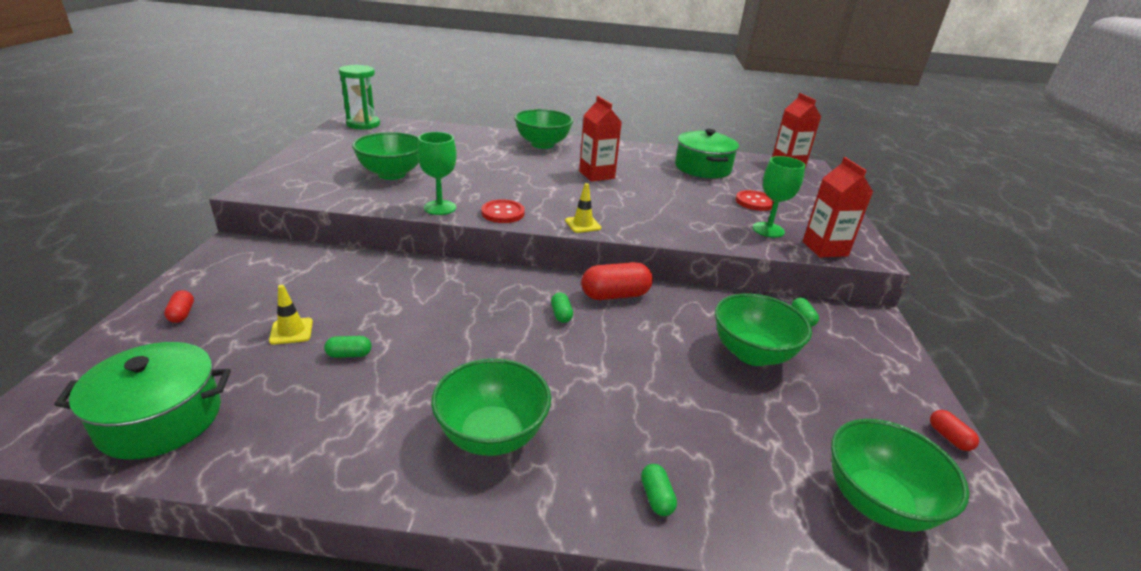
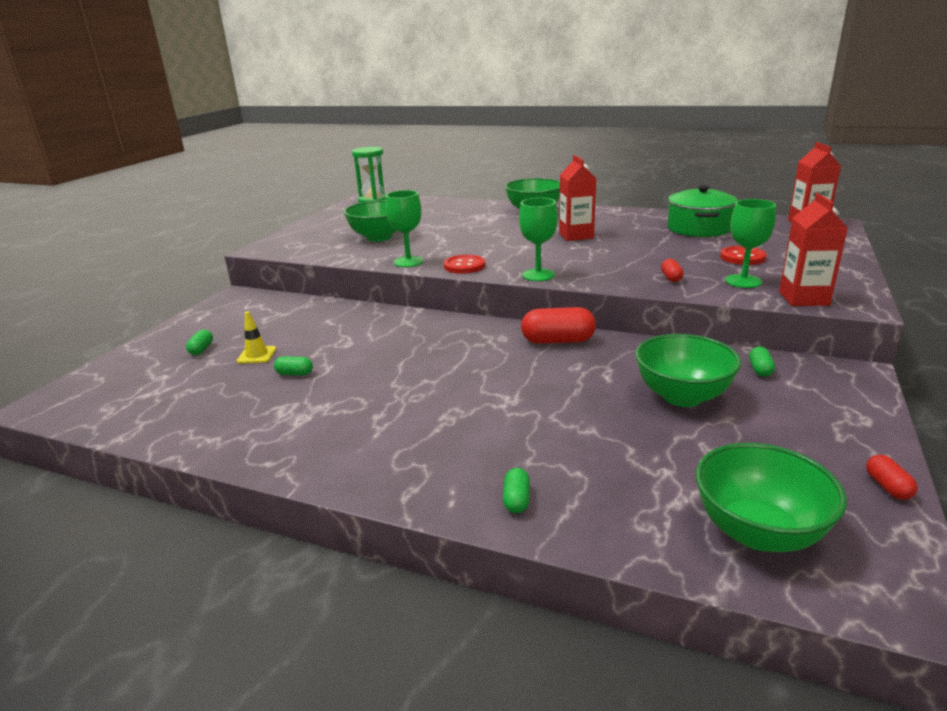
camera: 20 degrees right, 5 degrees down
green pot [54,342,231,460] -> none
red capsule [164,290,194,323] -> red capsule moved to [661,259,684,282]
green bowl [431,358,551,456] -> none
green capsule [551,292,573,323] -> green capsule moved to [186,330,213,355]
yellow traffic cone [565,183,601,233] -> green goblet [519,198,558,281]

